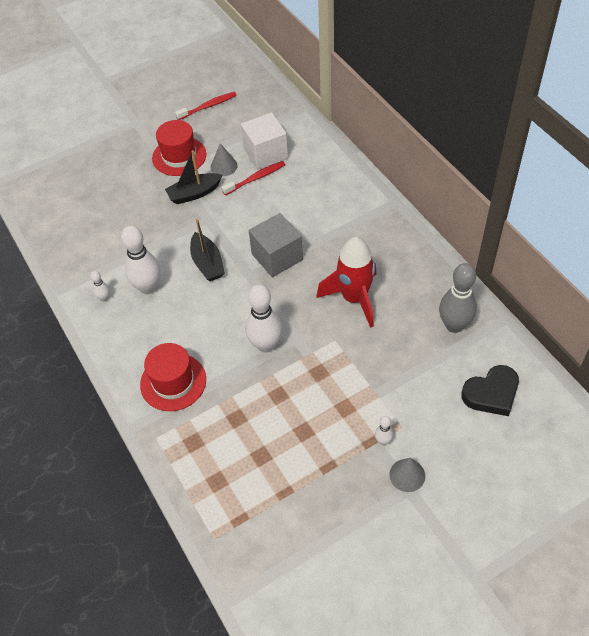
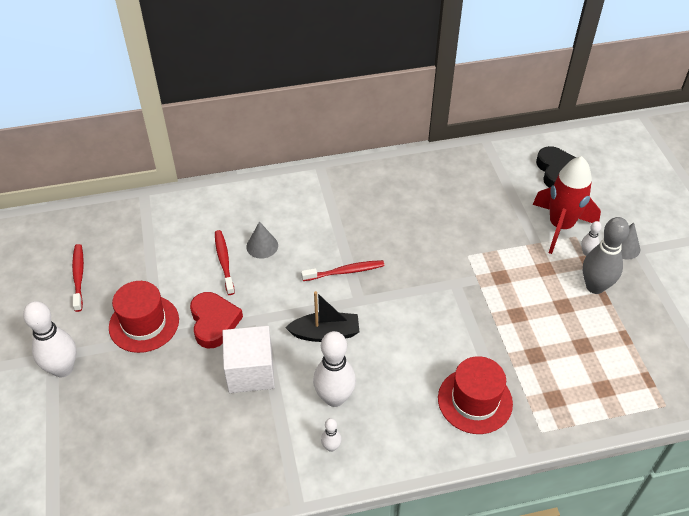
camera: 75 degrees left, 5 degrees down
black boat [165,151,222,204] -> red heart [190,292,243,348]
grey cone [210,143,238,176] -> grey cone moved to [246,221,278,259]
white cube [241,112,288,170] -> white cube moved to [222,326,275,393]
white bowling pin [245,284,282,353] -> white bowling pin moved to [23,301,76,377]
grey cube [249,213,303,277] -> red toothbrush [301,260,384,281]
red rocket [316,237,376,328] -> red rocket moved to [533,156,601,254]
grey bowling pin [439,263,477,333] -> grey bowling pin moved to [583,217,629,294]

